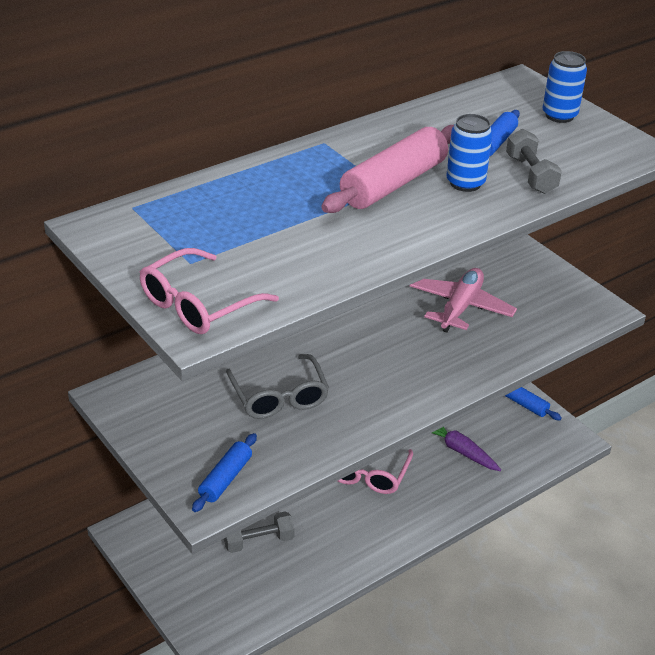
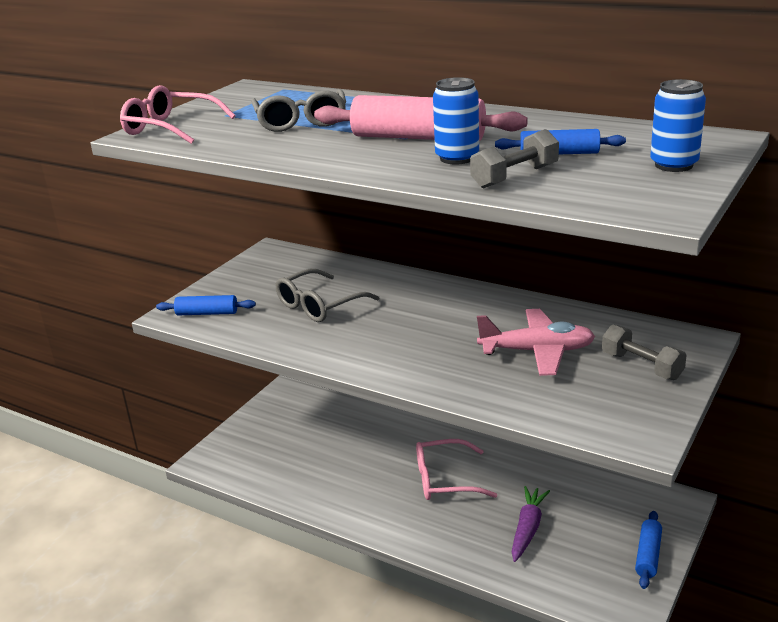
camera: 70 degrees right, 10 degrees down
grey dumbbell [224,511,295,553] -> grey dumbbell moved to [602,324,687,380]
none -> grey glasses [251,89,346,132]

